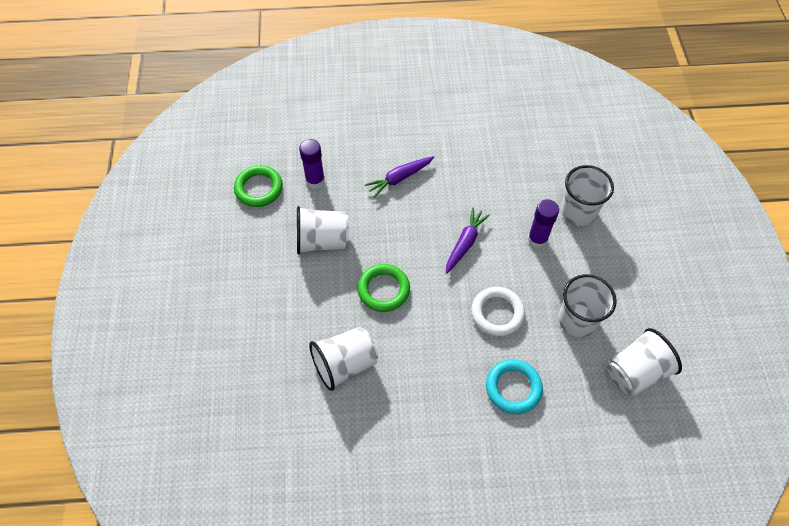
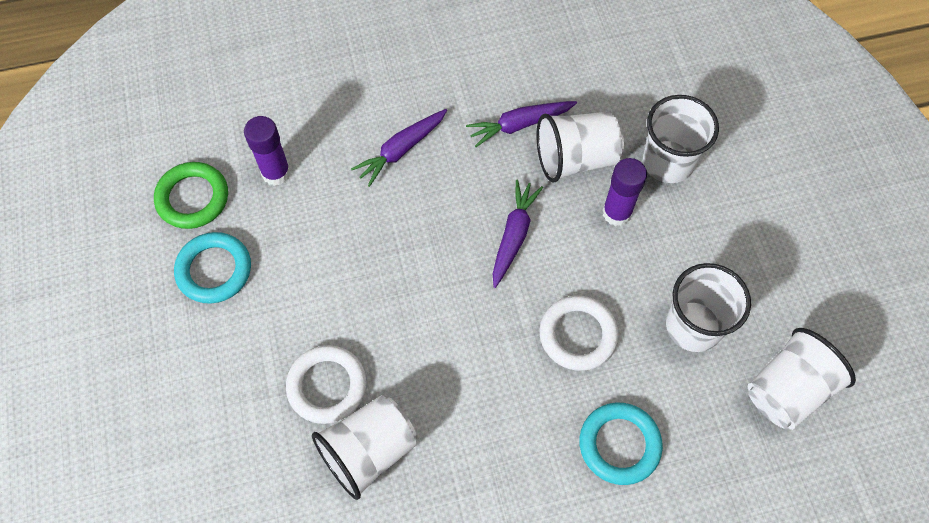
camera: 10 degrees left, 5 degrees up
white cup [297,206,349,254] -> white cup moved to [536,112,624,183]
green ring [357,264,410,312] -> none
none -> turquoise ring [174,232,251,304]
none -> white ring [286,345,367,424]
none -> purple carrot [466,101,577,147]

